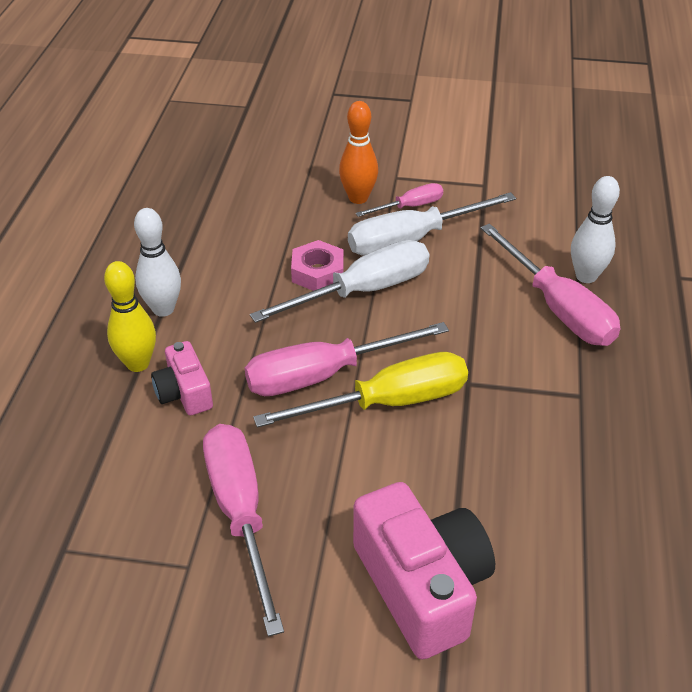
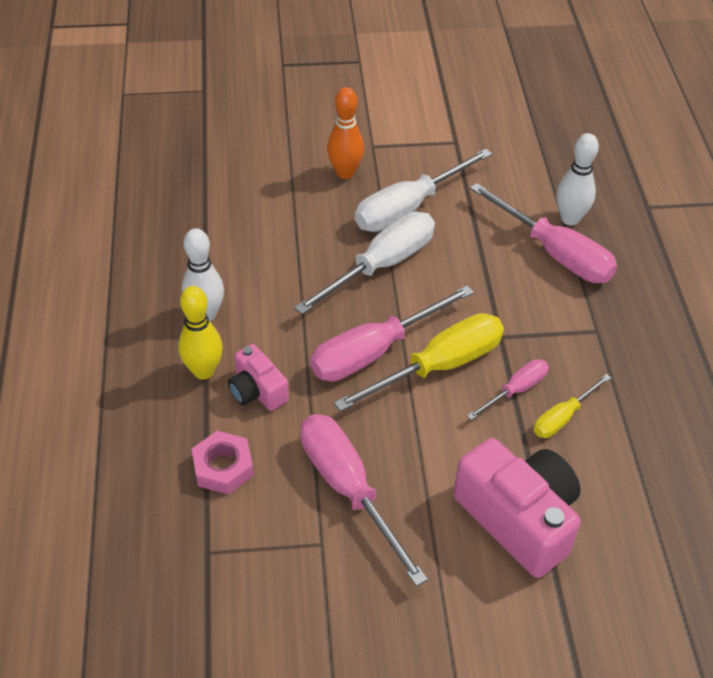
camera: 15 degrees left, 5 degrees up
pink nut [291,240,344,291] -> pink nut moved to [192,431,254,495]
pink screwdriver [356,183,443,217] -> pink screwdriver moved to [467,359,549,420]
none -> yellow screwdriver [534,374,611,438]

